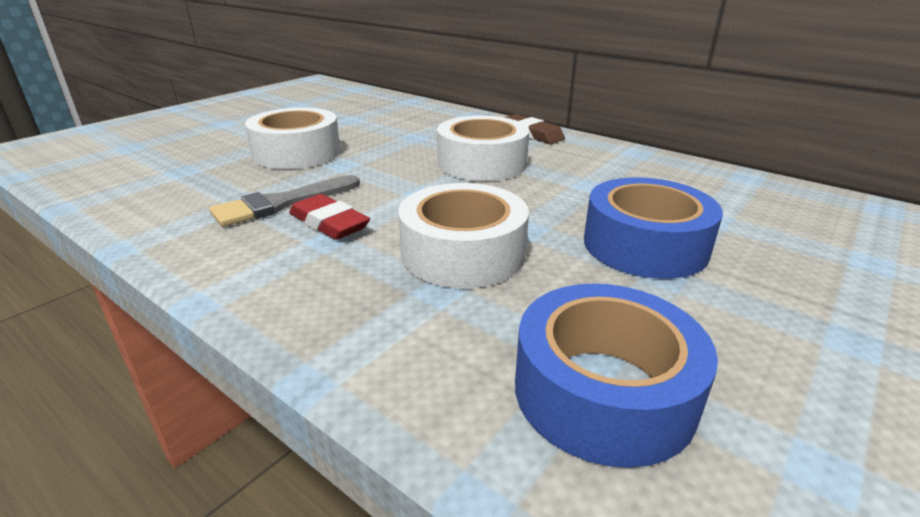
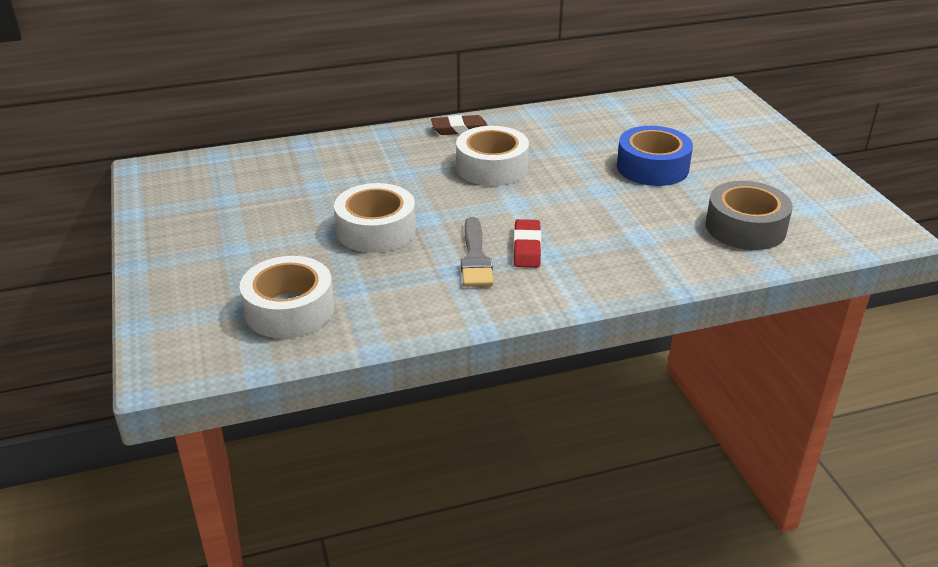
camera: 55 degrees left, 5 degrees up
red eraser [289,194,370,240] -> red eraser turned 75 degrees counterclockwise [513,219,541,268]
white tape [398,183,529,288] -> white tape moved to [240,256,334,338]
blue tape [515,283,718,468] -> grey tape [705,181,793,250]

